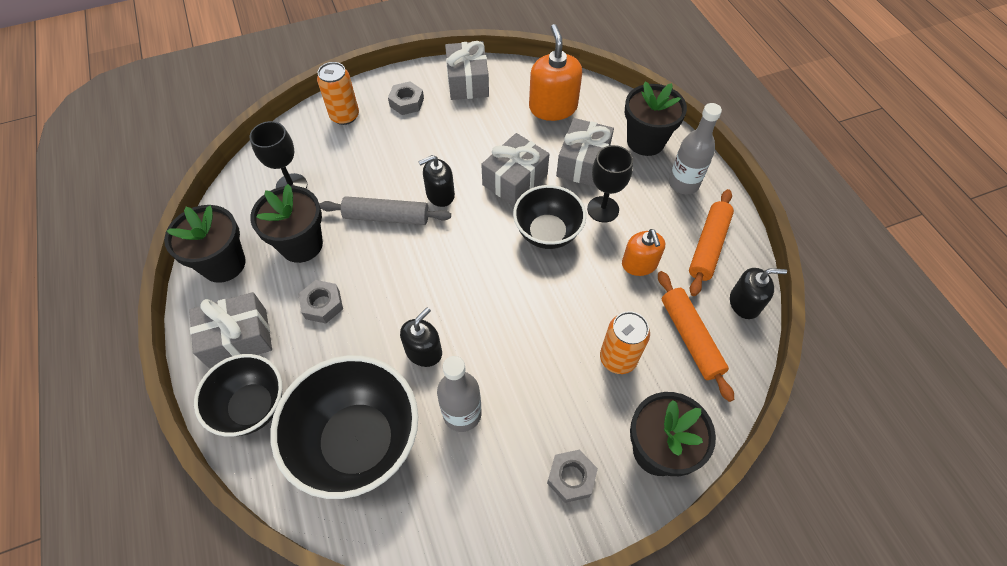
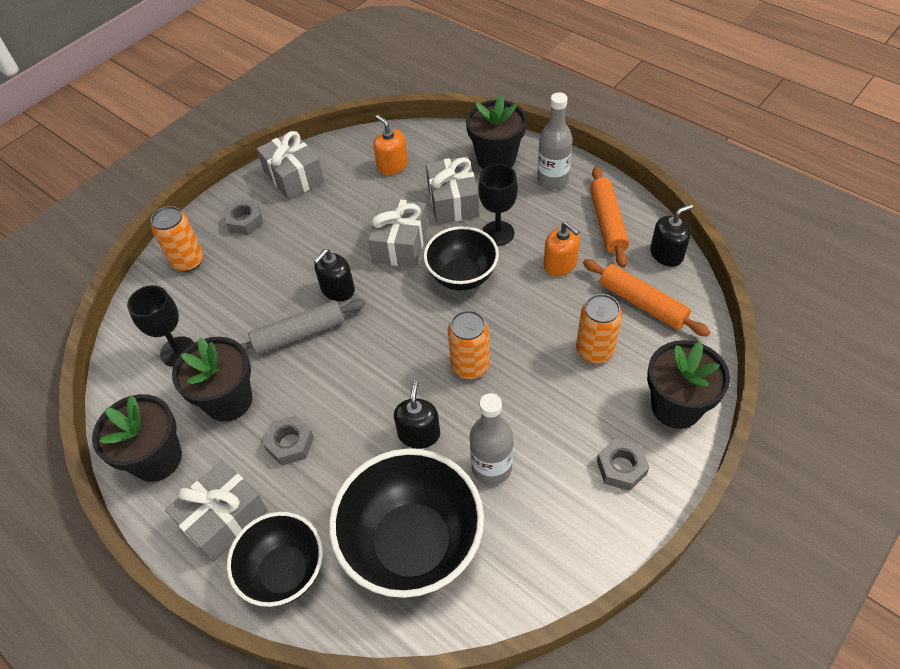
camera: 25 degrees left, 5 degrees down
orange soap dispenser [529,24,582,121] -> orange soap dispenser [373,115,408,175], size x0.64
none -> orange can [448,310,489,379]

